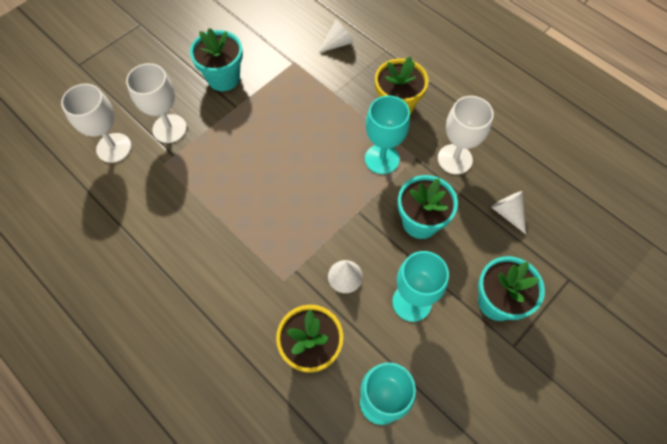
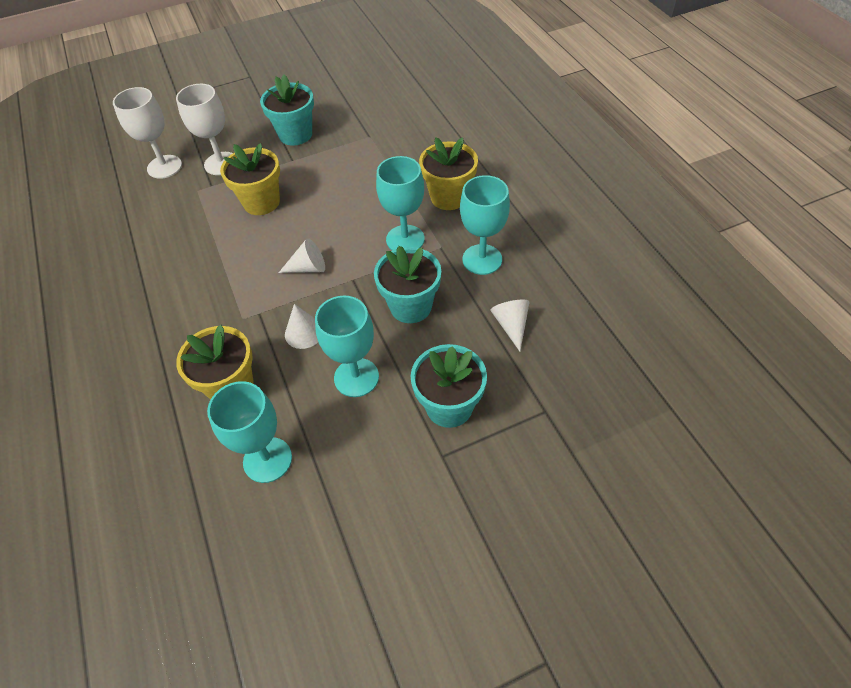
camera: 25 degrees right, 10 degrees down
white cone [318,19,353,53] -> white cone moved to [279,238,325,273]
white goblet [438,96,494,174] -> turquoise goblet [460,175,510,275]
none -> yellow flower pot [220,143,280,215]

